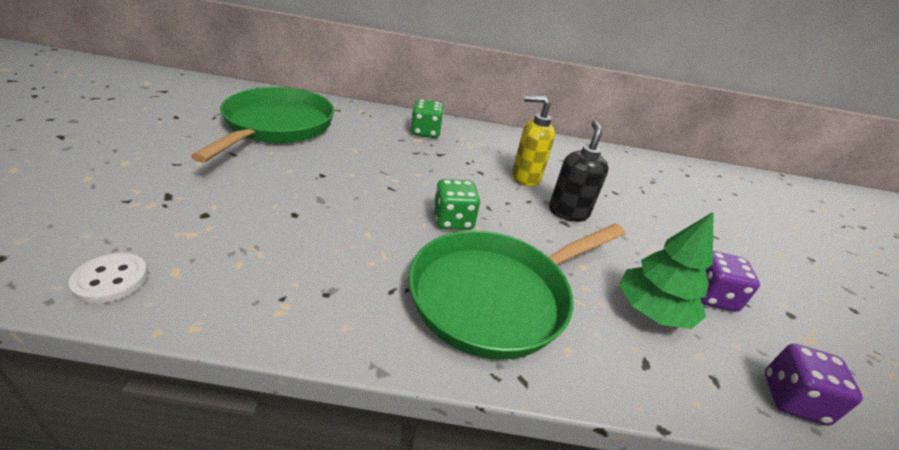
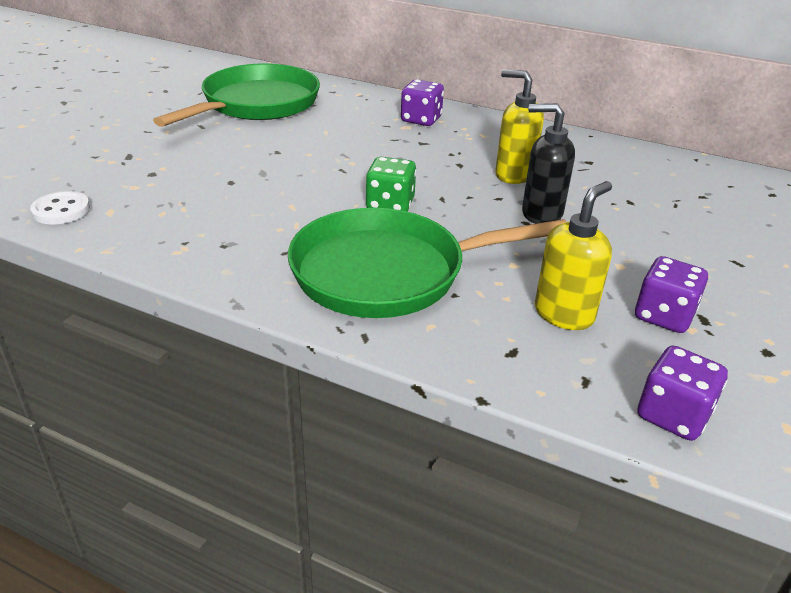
camera: 25 degrees right, 0 degrees up
green dice [411,99,444,138] -> purple dice [401,79,444,126]
black soap dispenser [549,121,609,222] -> black soap dispenser turned 105 degrees counterclockwise [522,103,575,224]
green tree [619,211,714,329] -> yellow soap dispenser [535,181,612,330]

